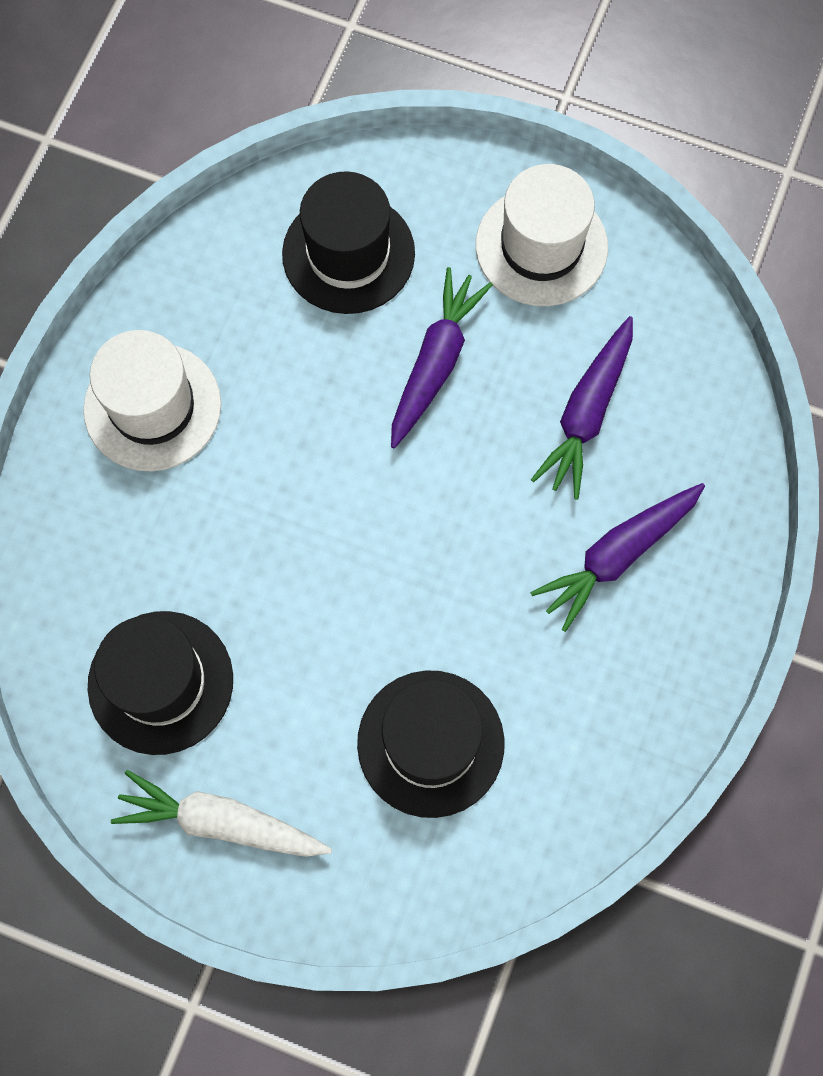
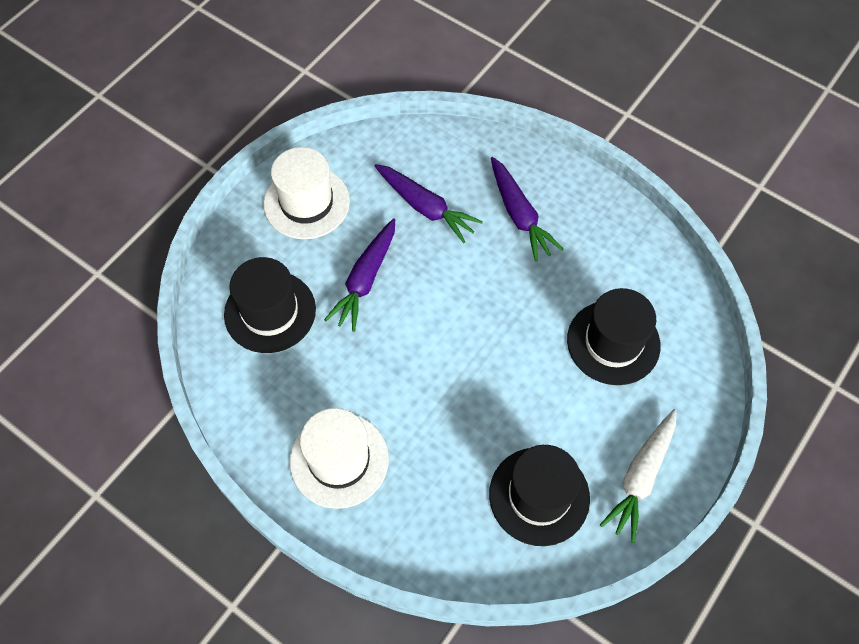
camera: 75 degrees left, 10 degrees down
purple carrot [391,267,493,448] -> purple carrot turned 105 degrees counterclockwise [324,218,395,332]

